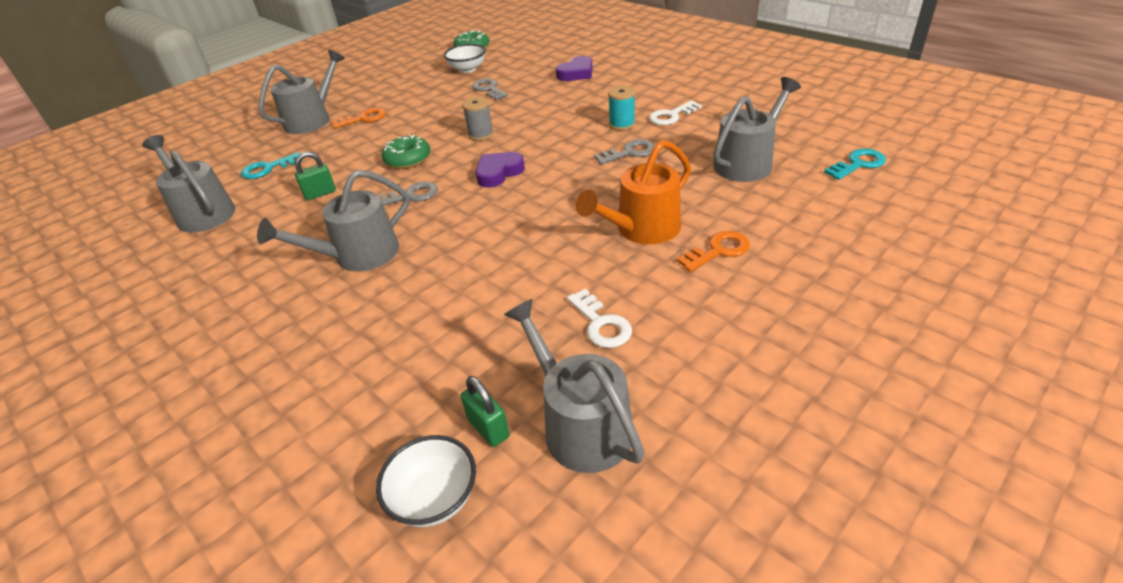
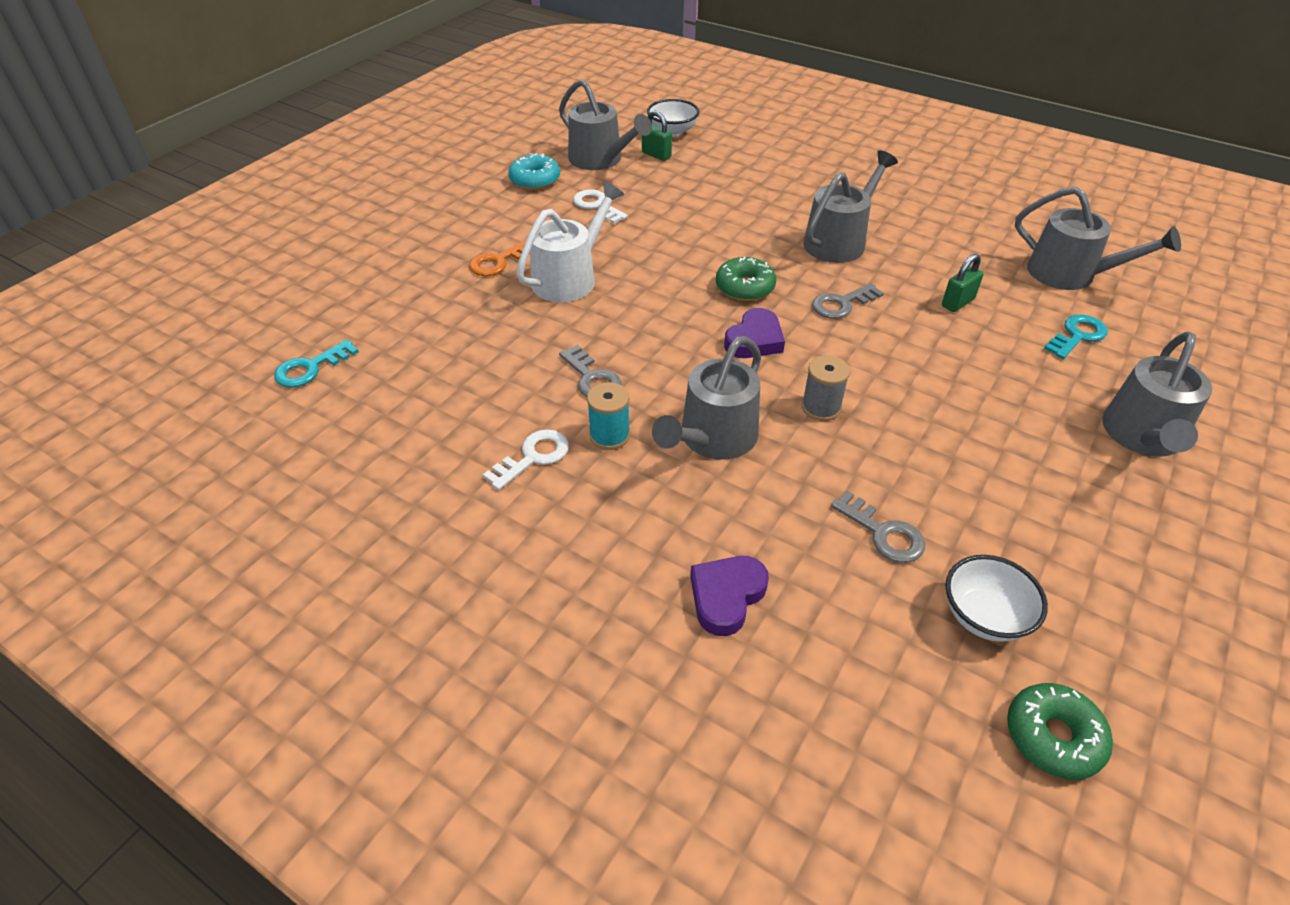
camera: 165 degrees right, 5 degrees up
orange key [331,108,386,129] -> none
green donut [382,135,430,169] -> green donut moved to [716,257,776,301]
orange watering can [576,140,691,244] -> white watering can [516,182,624,302]
grey key [594,139,655,165] -> grey key turned 90 degrees counterclockwise [559,345,621,397]
grey watering can [713,77,801,182] -> grey watering can moved to [652,336,761,460]
none -> turquoise donut [508,153,560,190]

